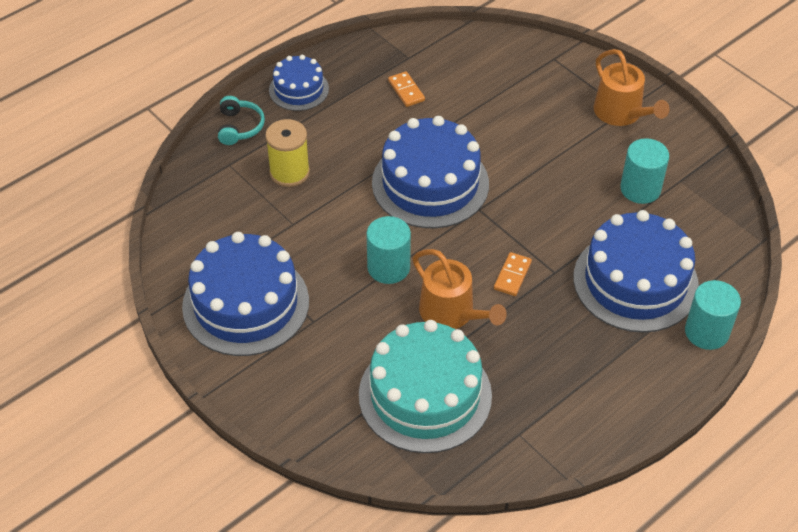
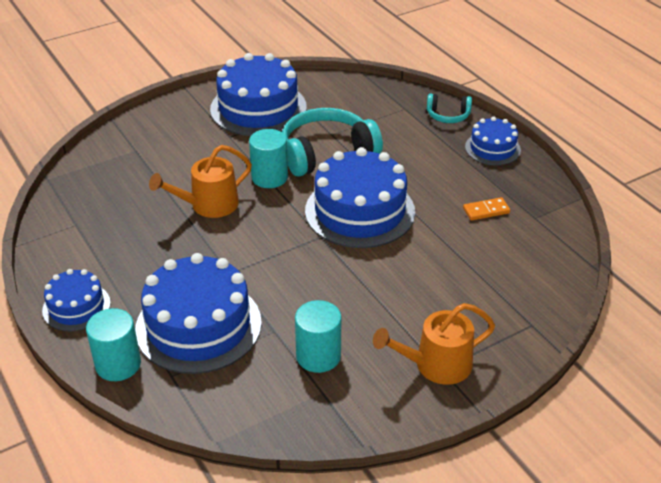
camera: 100 degrees right, 10 degrees down
yellow spool [265,119,310,187] -> none
turquoise cake [359,320,492,453] -> none
orange domino [494,252,532,296] -> none
none -> blue cake [42,269,111,332]
none -> turquoise headphones [282,108,383,177]

